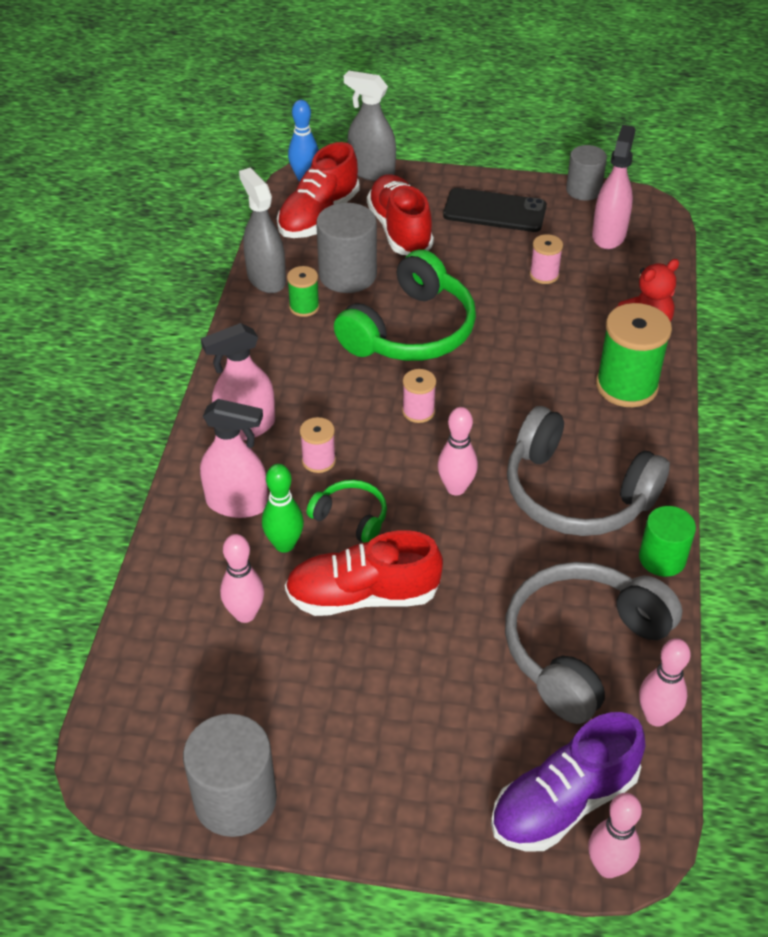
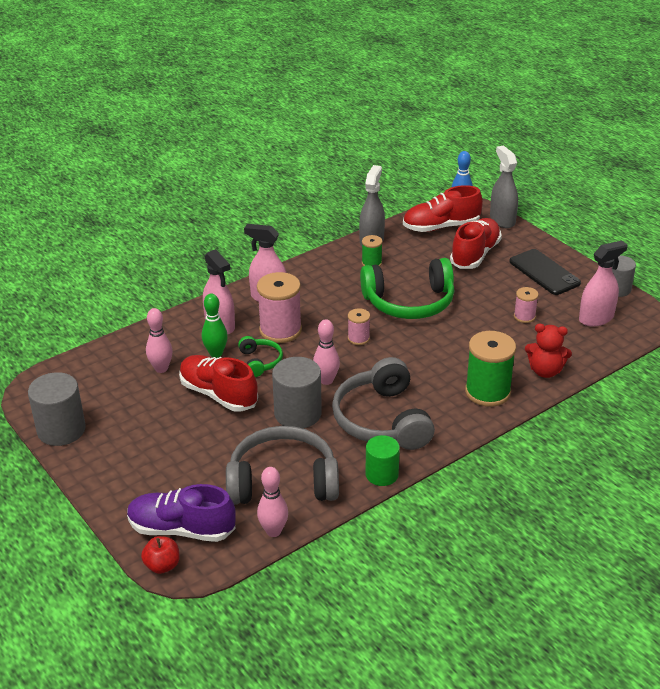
camera: 45 degrees right, 10 degrees down
pink spool [300,417,336,473] -> pink spool [257,272,302,343], size x1.93
grey cylinder [316,203,377,293] -> grey cylinder moved to [272,357,322,428]
pink bowling pin [588,793,642,878] -> red apple [141,536,180,574]

